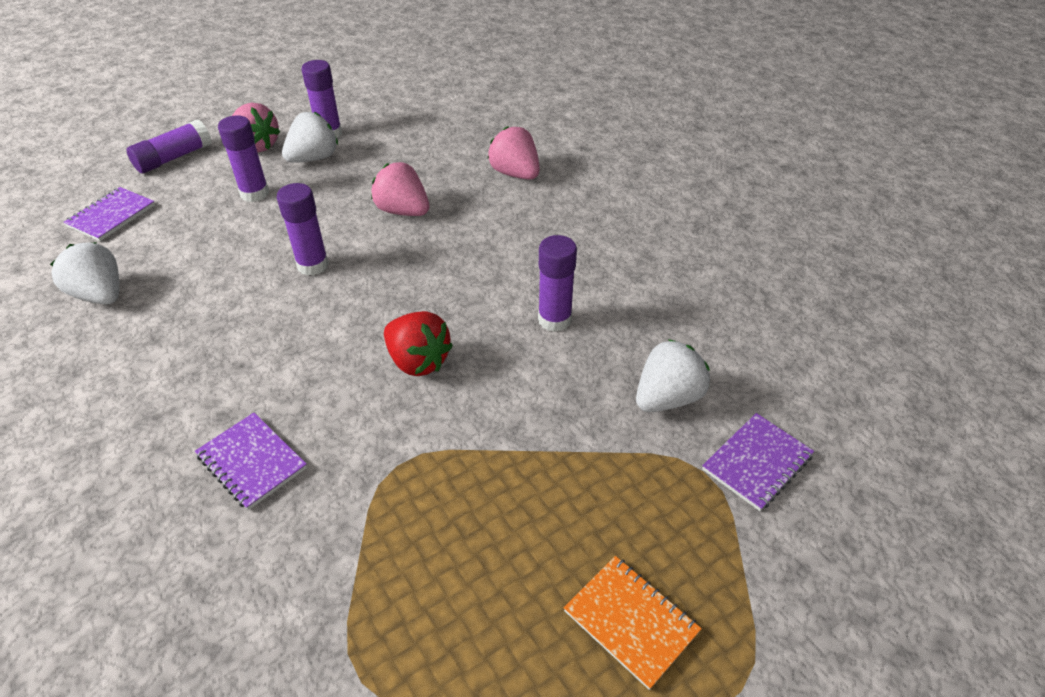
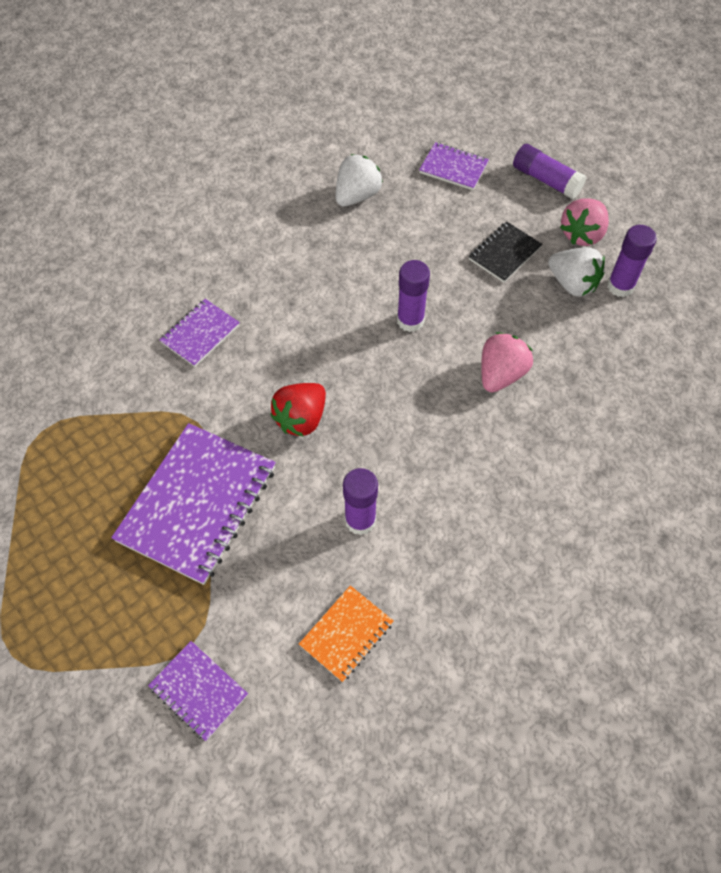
camera: 85 degrees right, 15 degrees up
purple glue stick [218,115,269,202] -> black notebook [469,221,542,283]
pink strawberry [488,126,540,180] -> none
orange notebook [564,556,702,690] -> orange notebook moved to [299,585,394,682]
white strawberry [636,339,710,412] -> none
none -> purple notebook [111,423,276,585]

